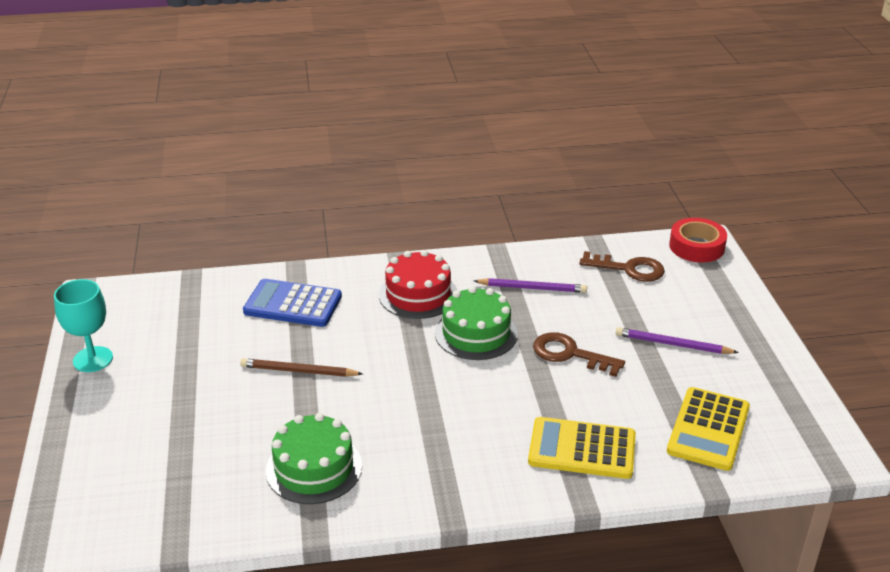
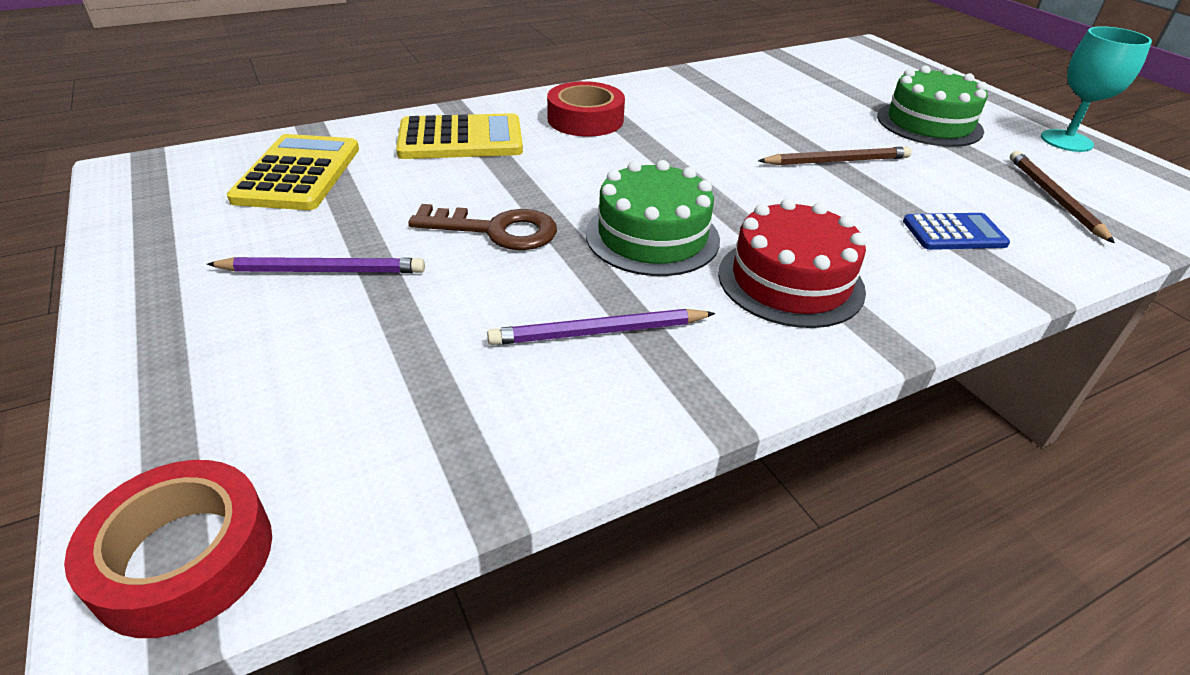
camera: 160 degrees right, 5 degrees up
blue calculator [243,279,342,327] -> blue calculator [903,213,1010,250], size x0.62
green cake [266,413,362,504] -> green cake moved to [877,65,988,147]
brown key [580,251,665,282] -> none
none -> red tape [547,81,625,137]
none -> brown pencil [1010,151,1115,243]

